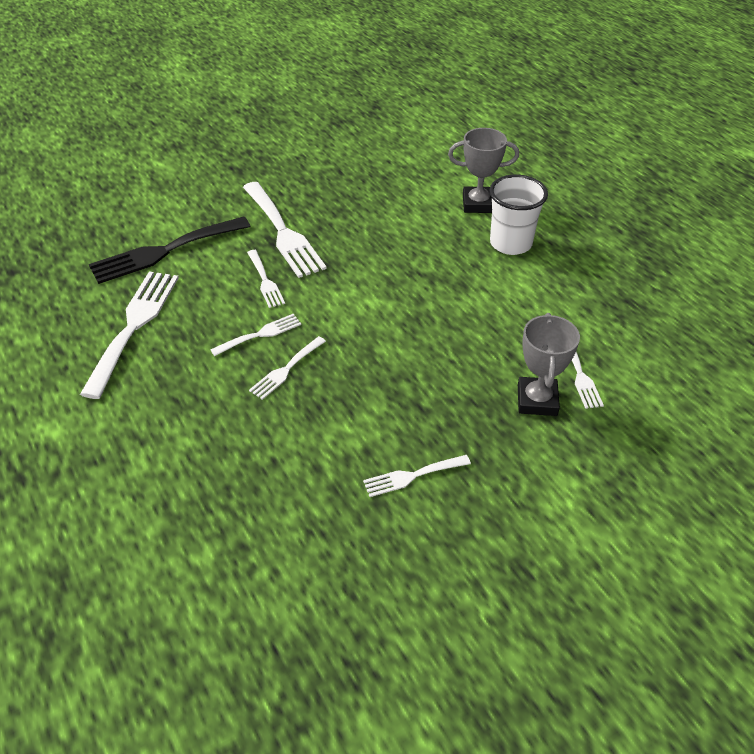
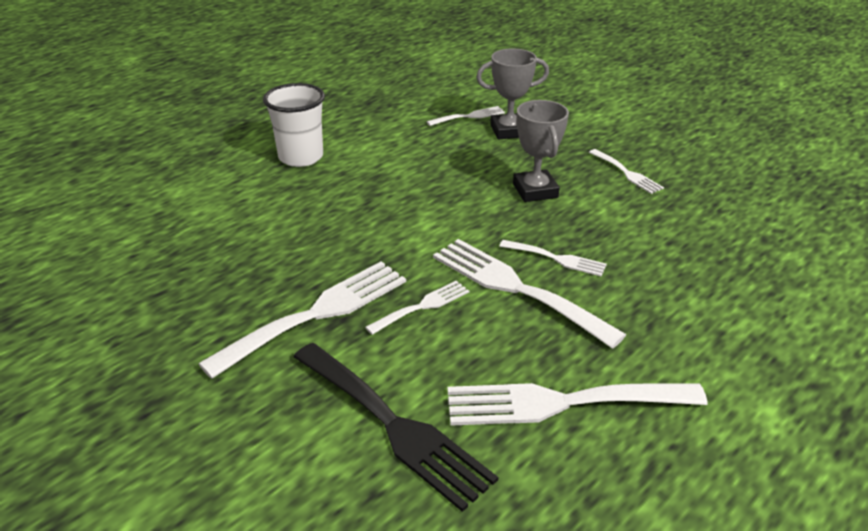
camera: 105 degrees left, 10 degrees down
white fork [210,314,301,356] -> white fork [433,239,626,349], size x1.92
grey trophy [448,128,519,213] -> grey trophy moved to [513,100,569,202]

